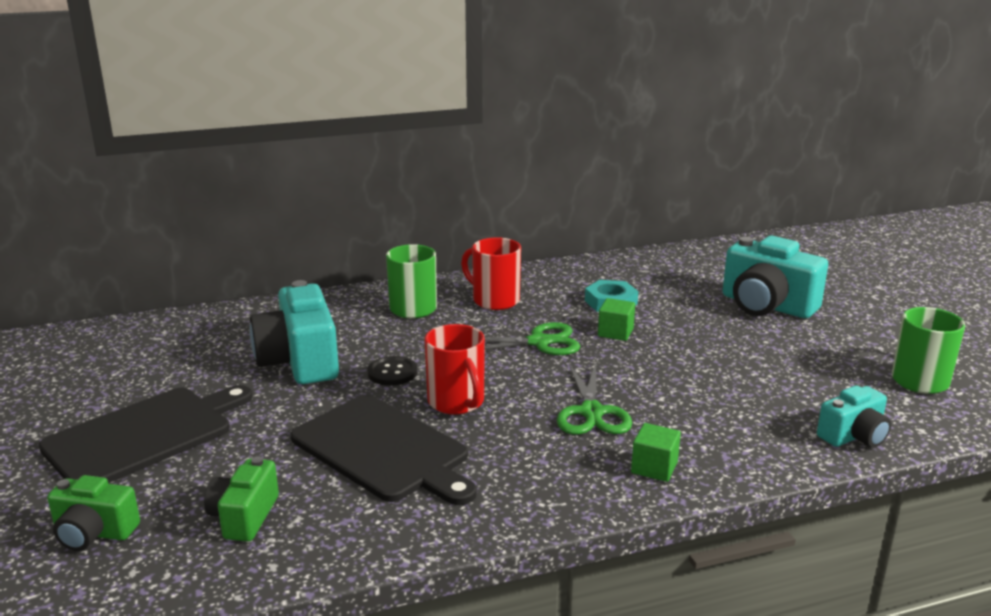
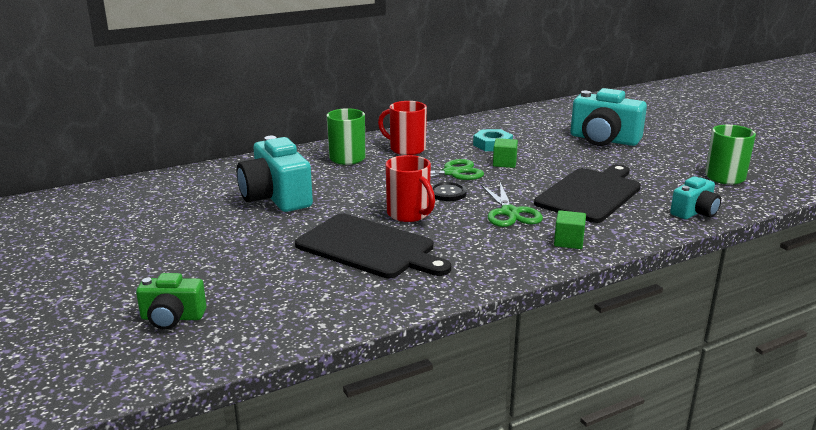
camera: 10 degrees left, 0 degrees up
black cutting board [39,385,253,483] -> black cutting board moved to [534,164,641,223]
green camera [204,456,279,542] -> none
black button [367,356,417,386] -> black button moved to [432,182,467,201]

